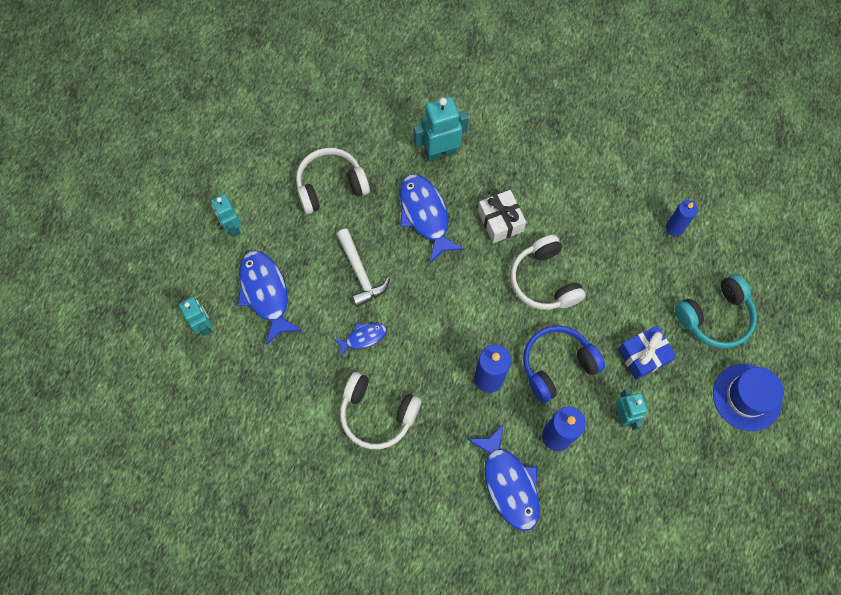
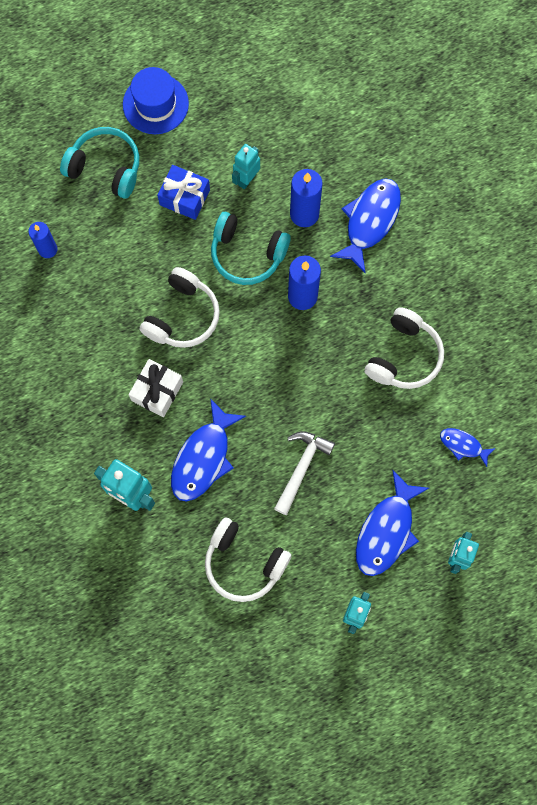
camera: 130 degrees left, 5 degrees up
blue fish [334,323,387,357] -> blue fish moved to [440,428,496,467]
white headphones [340,372,421,449] -> white headphones turned 45 degrees clockwise [364,307,444,389]
blue headphones [523,326,605,403] -> turquoise headphones [211,212,291,285]

